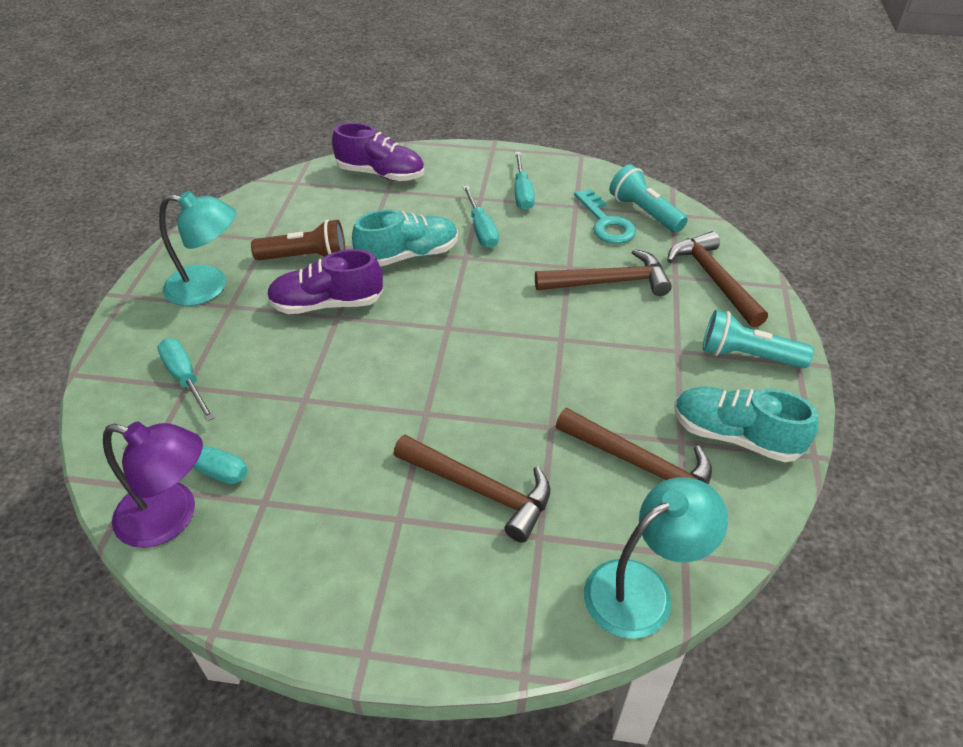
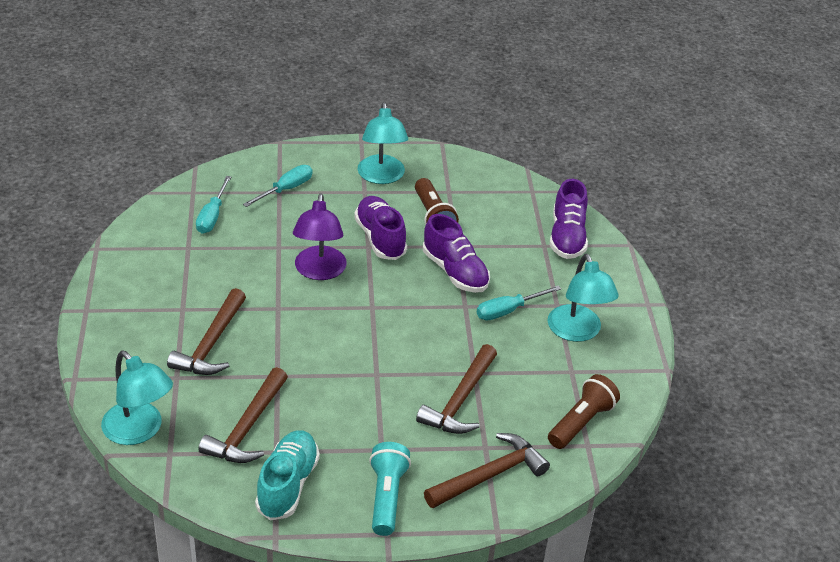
camera: 75 degrees right, 5 degrees down
purple lamp [103,422,203,548] -> purple lamp moved to [293,193,347,280]
turquoise shoe [352,209,458,267] -> purple shoe [423,214,490,293]
turquoise screwdriver [515,152,535,210] -> turquoise lamp [547,254,619,342]
brown hammer [535,249,672,296] -> brown hammer turned 45 degrees clockwise [416,344,497,434]
turquoise key [574,189,636,244] -> none
turquoise flashlight [609,165,688,233] -> brown flashlight [548,374,620,449]

